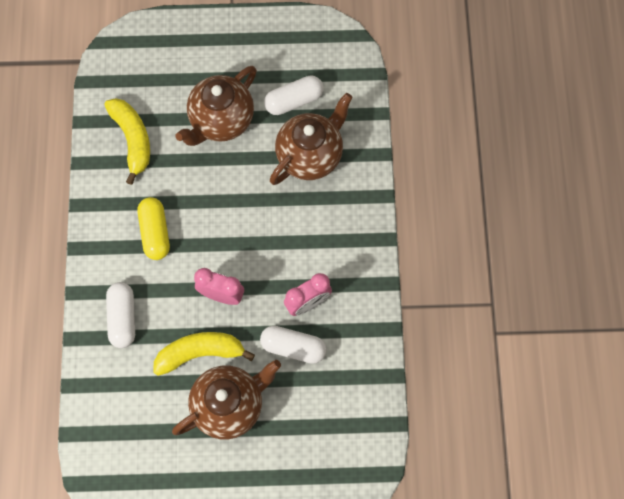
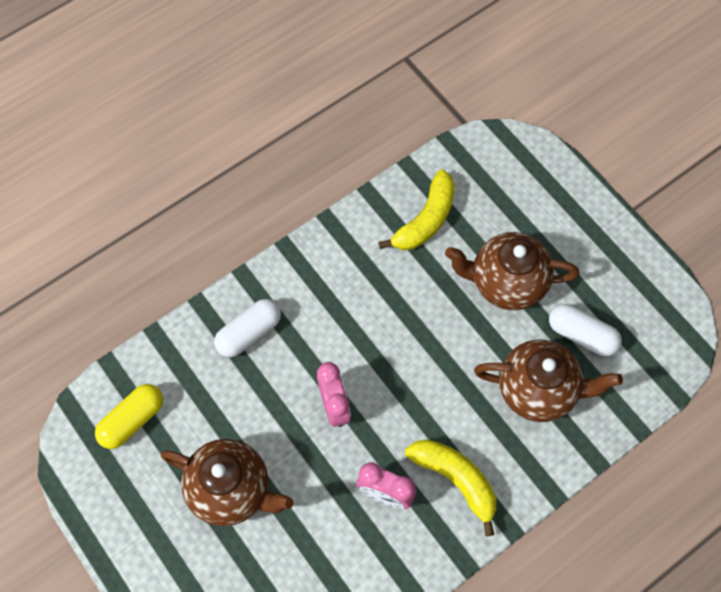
camera: 55 degrees right, 5 degrees down
yellow capsule [138,197,170,260] -> yellow capsule moved to [95,384,163,449]
yellow banana [153,332,255,376] -> yellow banana moved to [405,440,496,536]
white capsule [260,326,327,364] -> none

